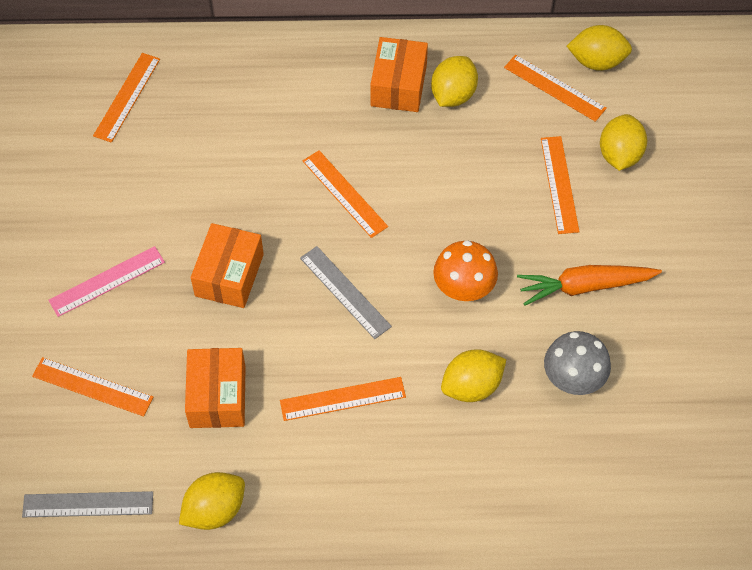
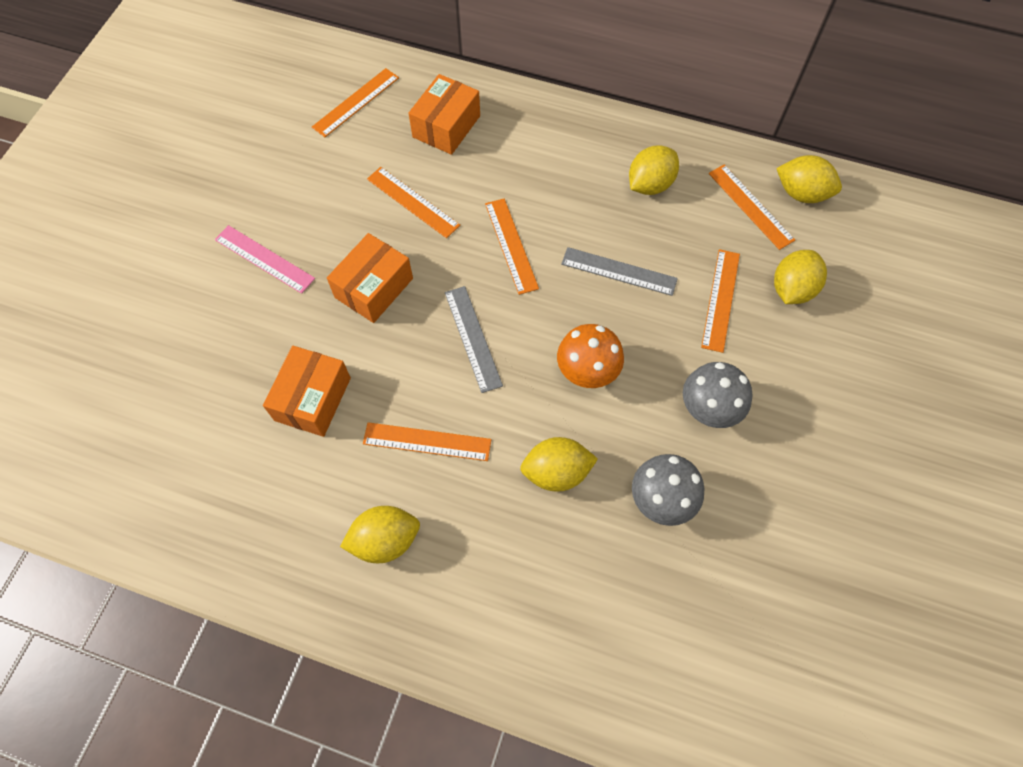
camera: 20 degrees right, 5 degrees up
grey ruler [22,491,153,517] -> grey ruler moved to [561,247,678,296]
orange ruler [32,357,153,417] -> orange ruler moved to [367,167,460,238]
pink ruler [48,246,165,317] -> pink ruler turned 45 degrees clockwise [215,225,315,294]
yellow lemon [179,472,245,530] -> yellow lemon moved to [340,506,420,563]
orange box [370,37,428,112] -> orange box moved to [409,74,480,155]
orange carrot [517,265,662,306] -> grey mushroom [683,362,752,428]

